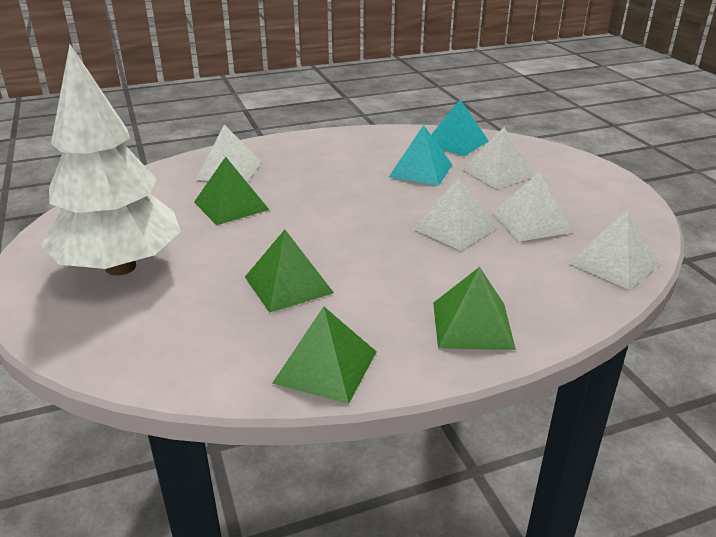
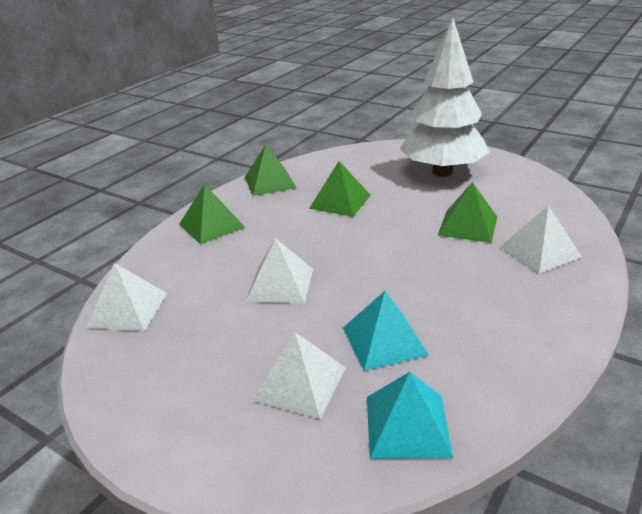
camera: 145 degrees right, 0 degrees up
white pyramid [492,172,573,242] -> none

